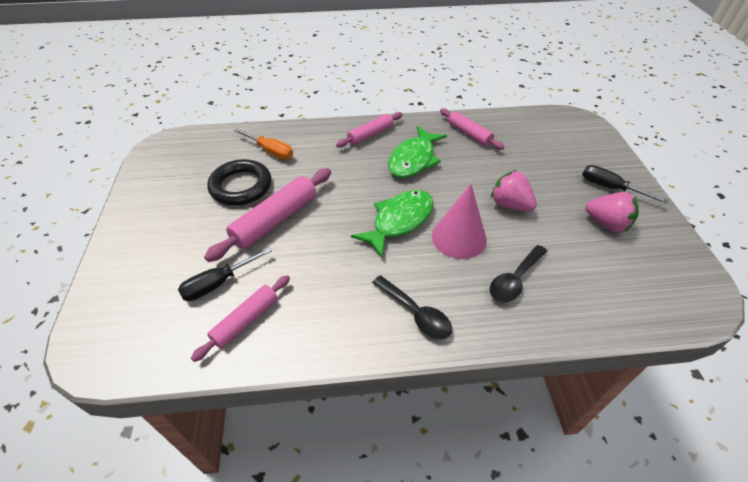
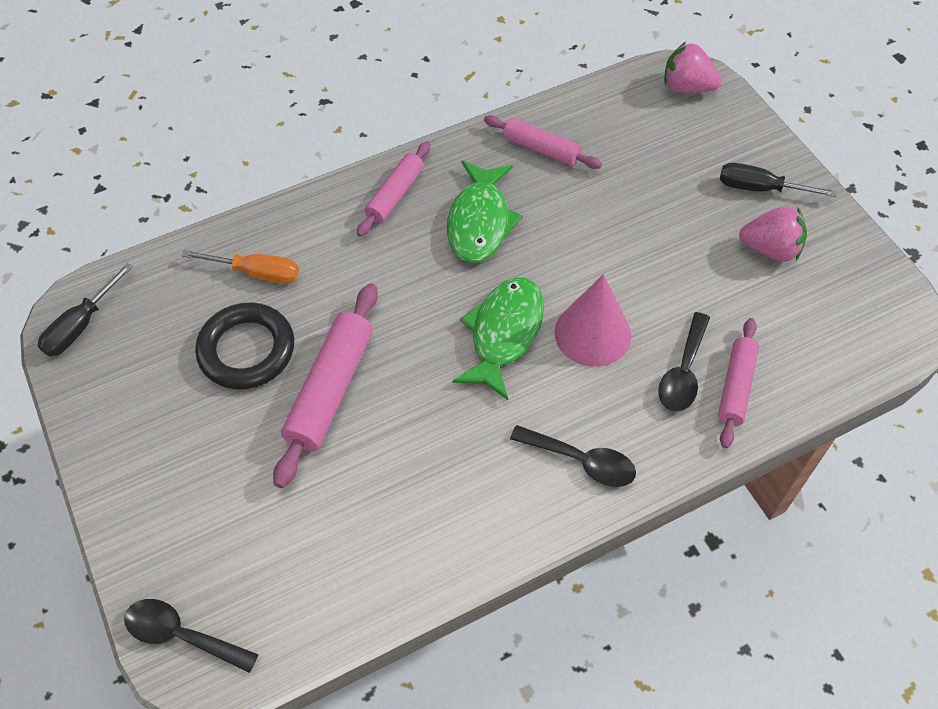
camera: 20 degrees left, 10 degrees up
black screwdriver [178,247,272,301] -> black screwdriver moved to [38,263,133,356]
pink rolling pin [191,275,290,362] -> pink rolling pin moved to [718,318,759,448]
pink strawberry [491,170,537,212] -> pink strawberry moved to [664,42,721,93]
none -> black spoon [124,599,259,673]

